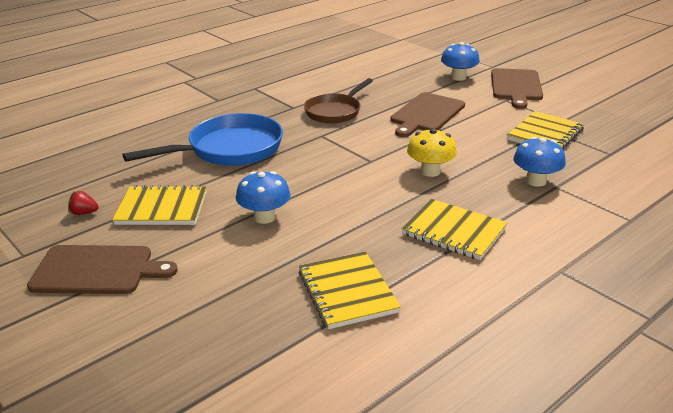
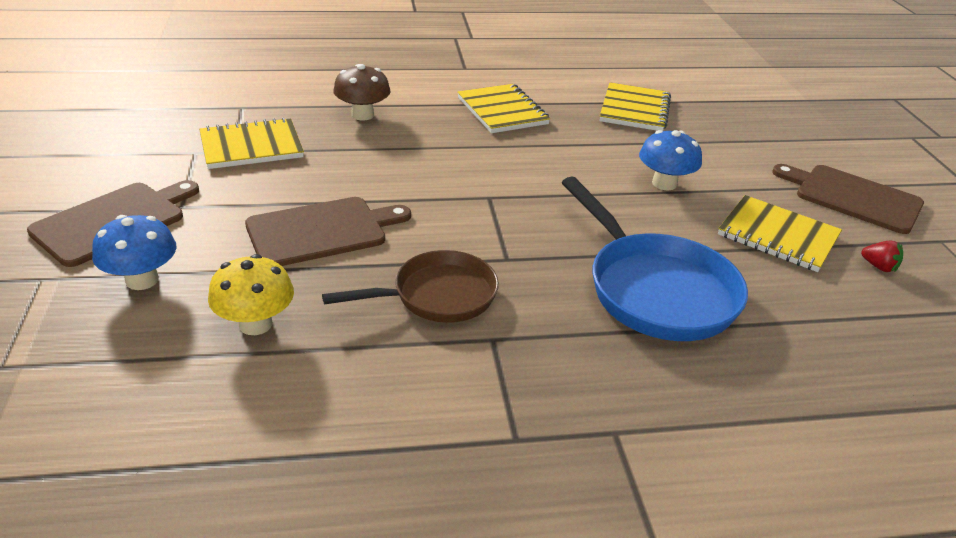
camera: 150 degrees left, 5 degrees up
blue pan [123,113,283,166] -> blue pan turned 120 degrees counterclockwise [562,176,748,341]
yellow mushroom [407,128,457,177] -> yellow mushroom moved to [208,254,294,335]
blue mushroom [513,137,566,187] -> brown mushroom [333,64,391,120]

